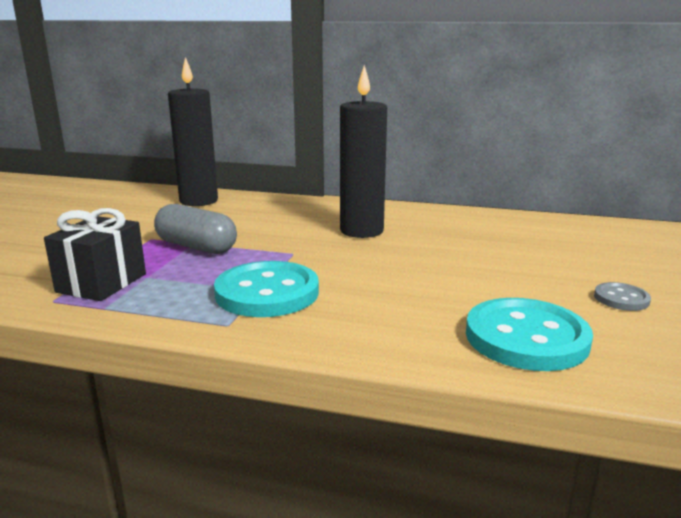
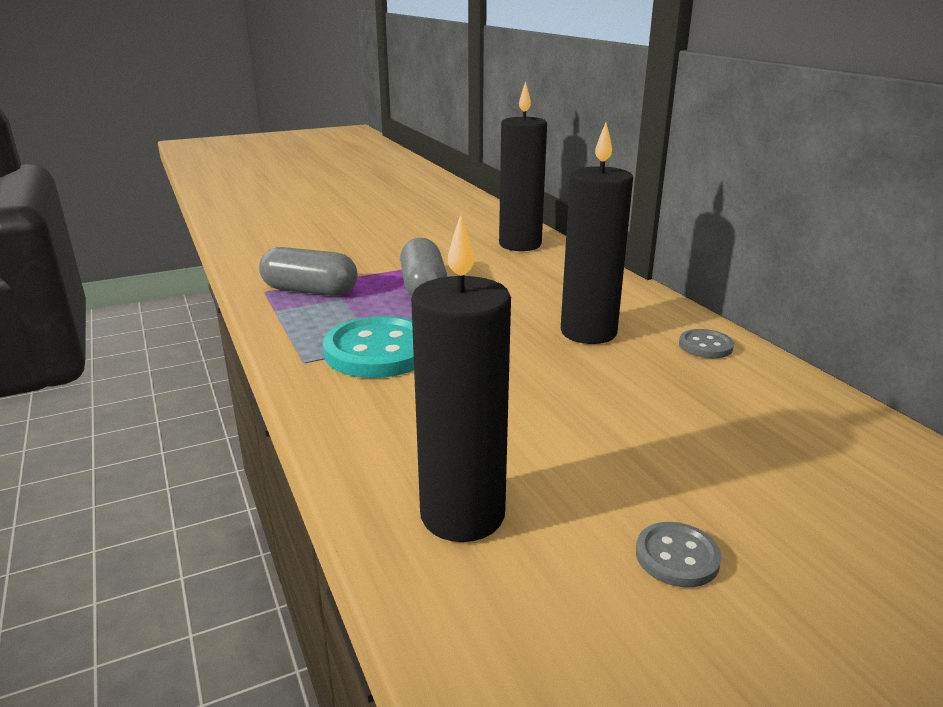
camera: 50 degrees right, 5 degrees up
black gift [44,208,146,301] -> grey capsule [259,247,358,296]
turquoise button [466,298,593,371] -> black candle [411,215,511,542]
none -> grey button [679,329,734,358]

